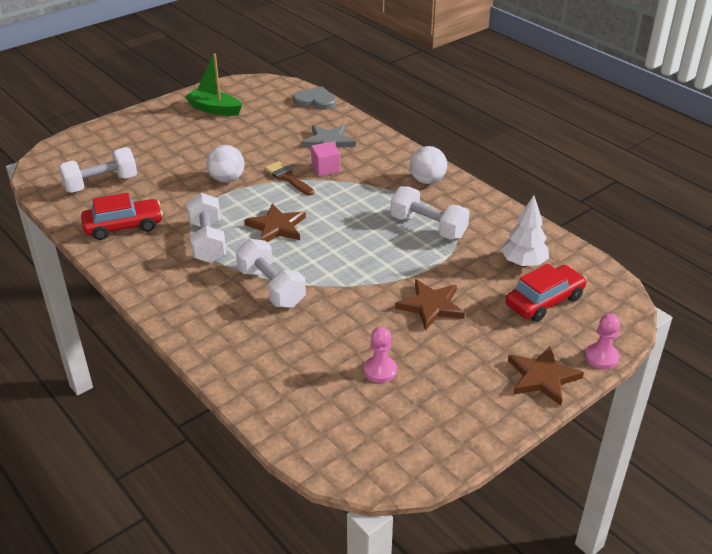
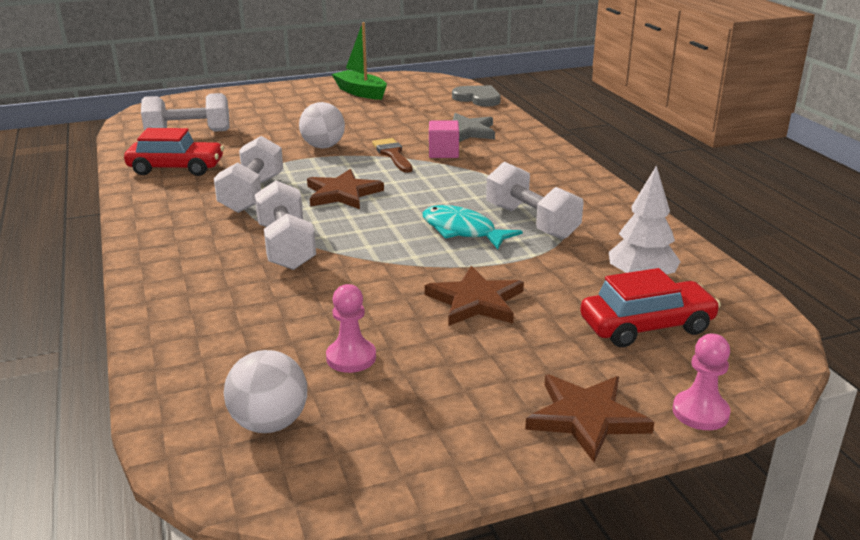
camera: 20 degrees right, 10 degrees down
white ball [410,146,447,184] -> white ball moved to [224,350,307,433]
none -> turquoise fish [422,205,523,249]

